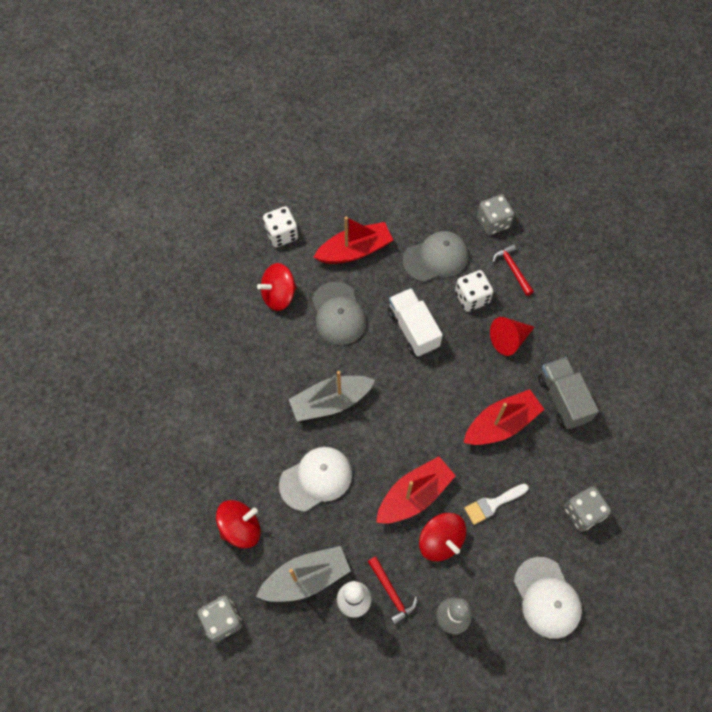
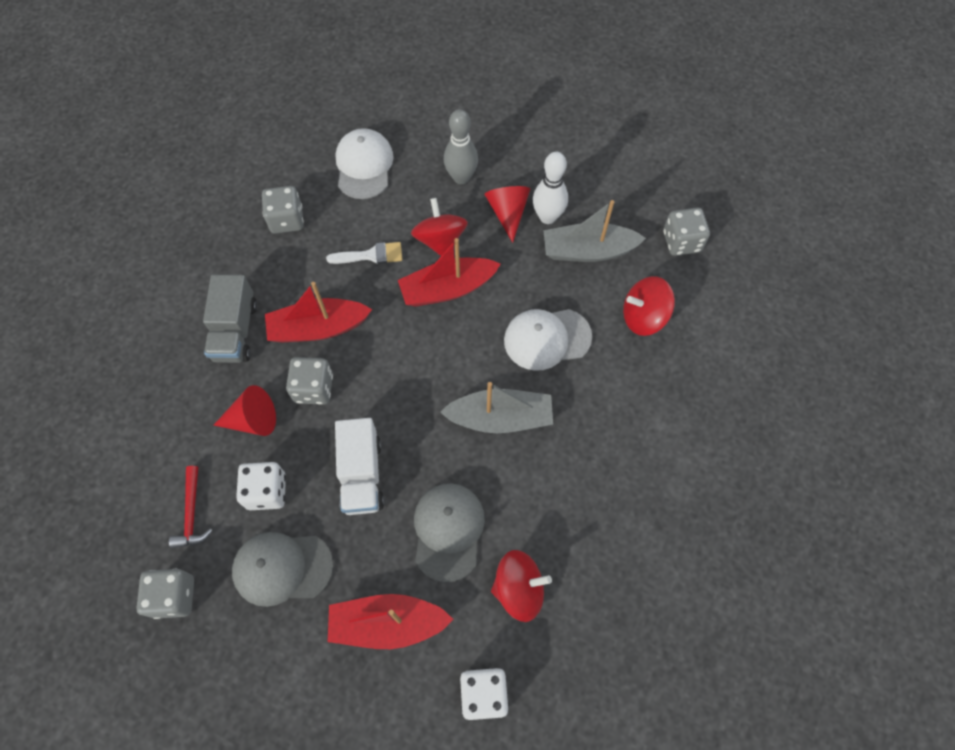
camera: 160 degrees left, 0 degrees up
red hammer [368,556,417,625] -> red cone [484,186,530,243]
none -> grey dice [286,357,333,405]

